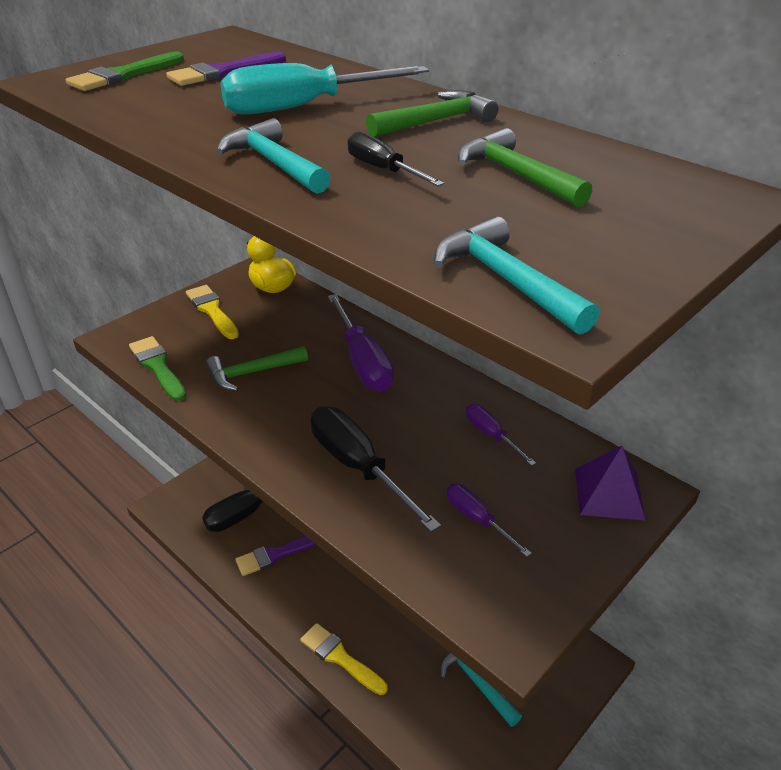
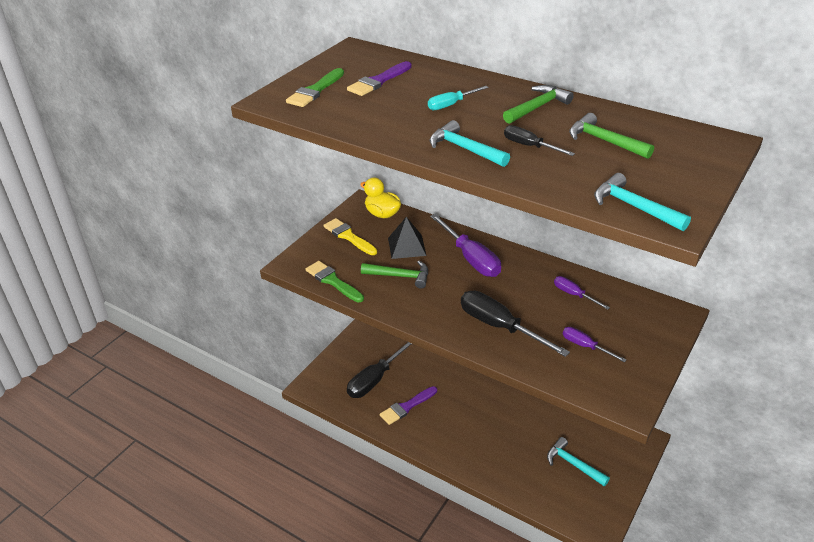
camera: 10 degrees left, 0 degrees up
green hammer [206,346,308,391] -> green hammer turned 135 degrees counterclockwise [361,261,428,289]
turquoise screwdriver [220,63,429,115] -> turquoise screwdriver [428,86,489,110], size x0.53
yellow brush [300,623,387,695] -> none
purple pyramid [575,446,646,521] -> none
none -> black pyramid [388,217,426,259]

